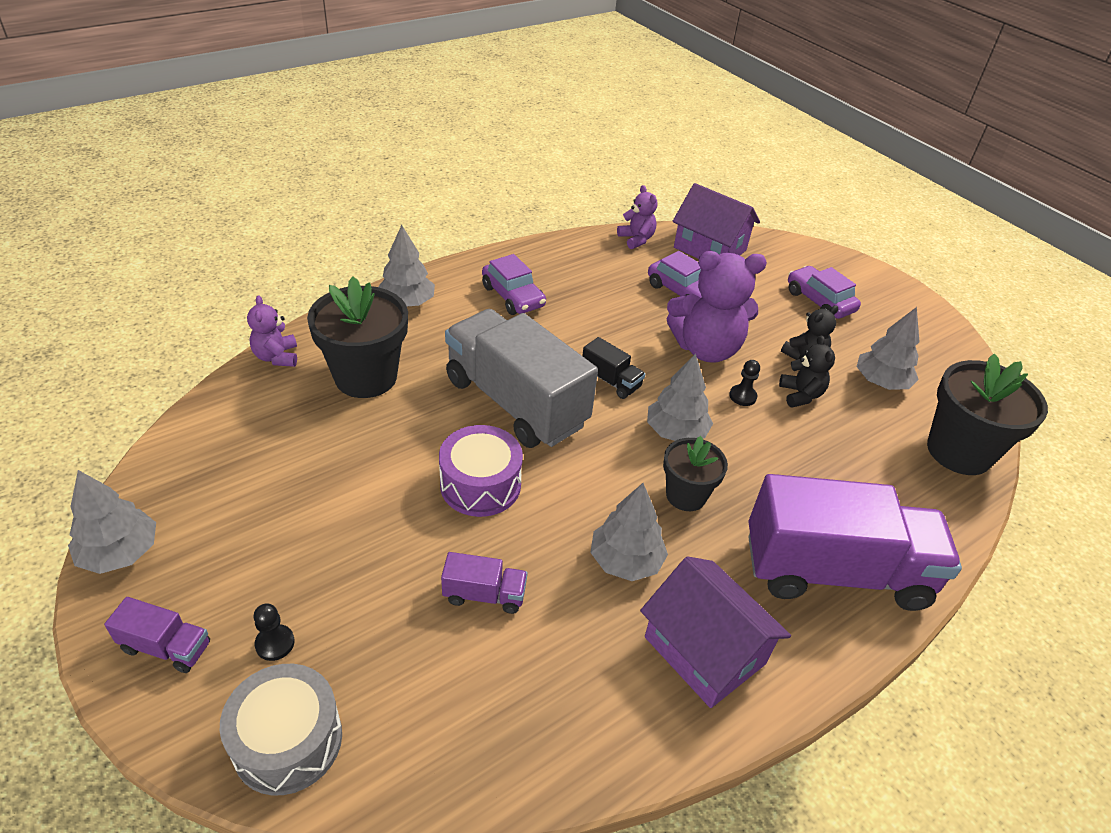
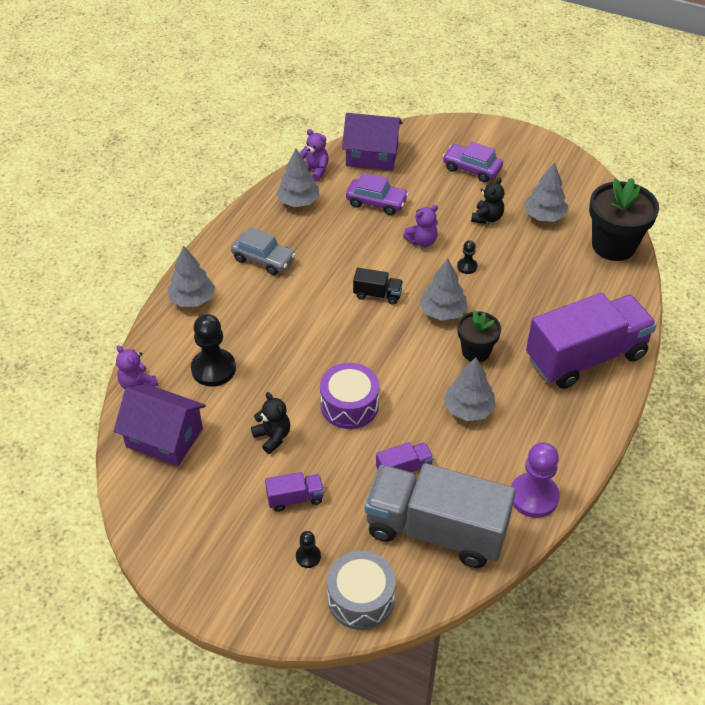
camera: 25 degrees left, 5 degrees up
grey tree [68,470,156,574] -> grey tree moved to [276,148,319,207]
purple truck [104,597,210,673] -> purple truck moved to [265,472,324,512]
black flower pot [307,277,408,398] -> black pawn [191,314,236,386]
grey truck [445,309,598,448] -> grey truck moved to [365,463,516,568]
purple car [482,254,546,315] -> grey car [231,227,296,275]
purple house [640,556,791,708] -> purple house moved to [114,384,206,466]
purple teddy bear [666,251,767,363] -> purple teddy bear [403,205,438,247], size x0.52
black teddy bear [779,335,835,408] -> black teddy bear moved to [251,392,290,454]
none -> purple pawn [511,442,560,518]

